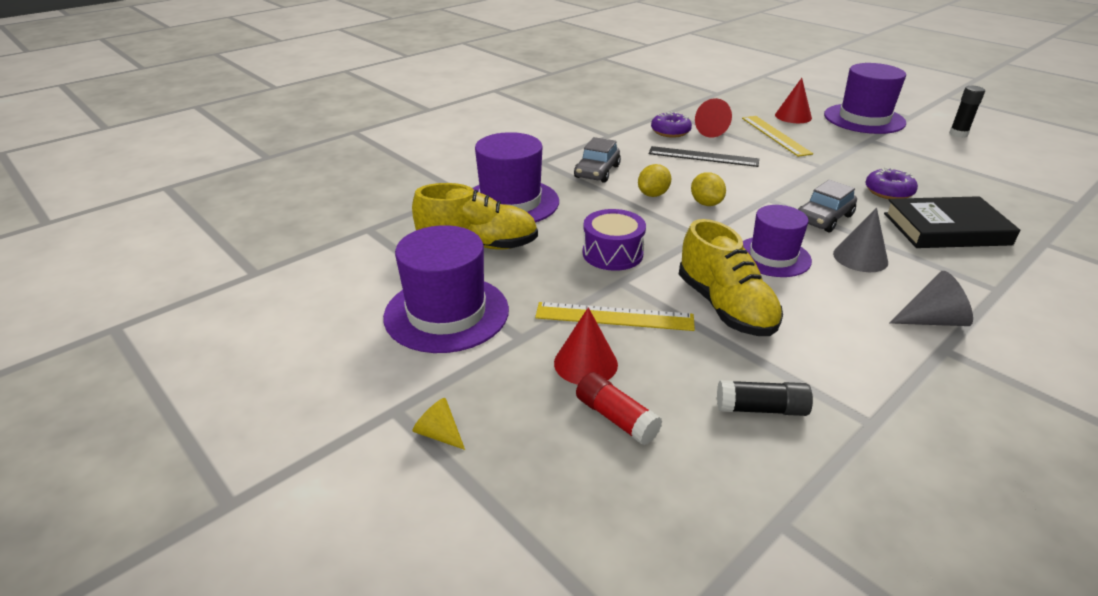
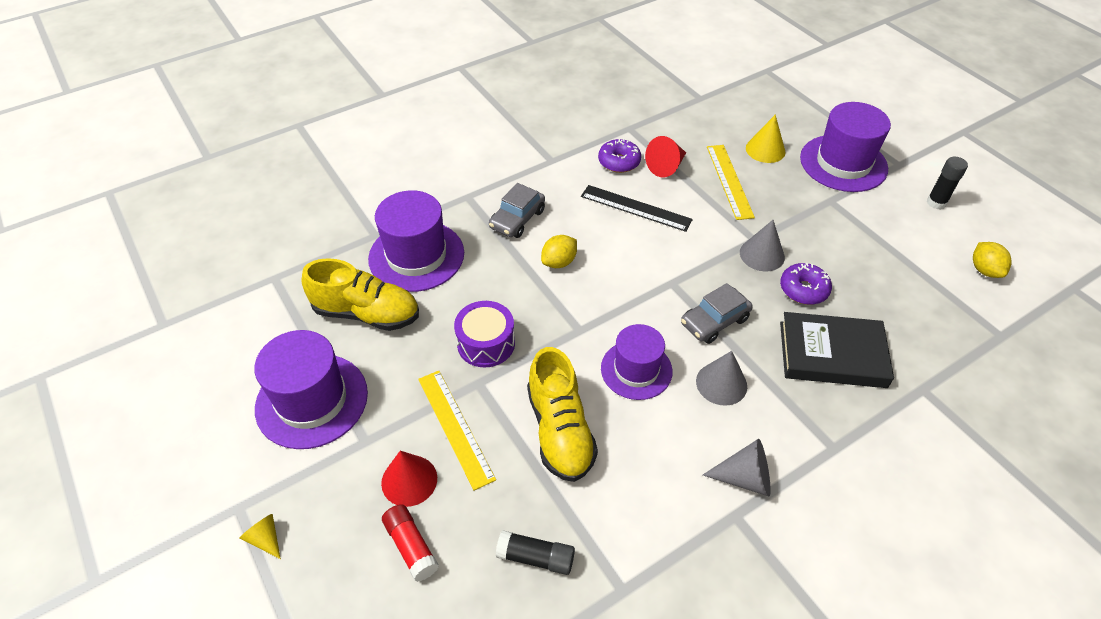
camera: 10 degrees right, 15 degrees up
yellow ruler [535,302,695,331] -> yellow ruler turned 45 degrees clockwise [418,371,496,491]
yellow lemon [691,172,726,206] -> yellow lemon moved to [973,242,1012,278]
red cone [775,78,812,123] -> yellow cone [746,114,785,163]
none -> grey cone [740,220,785,272]

